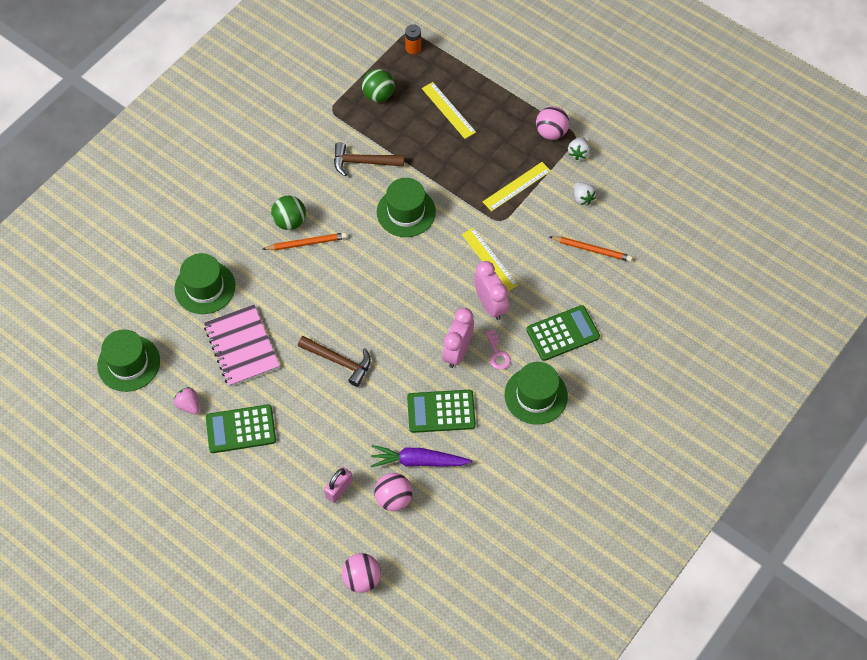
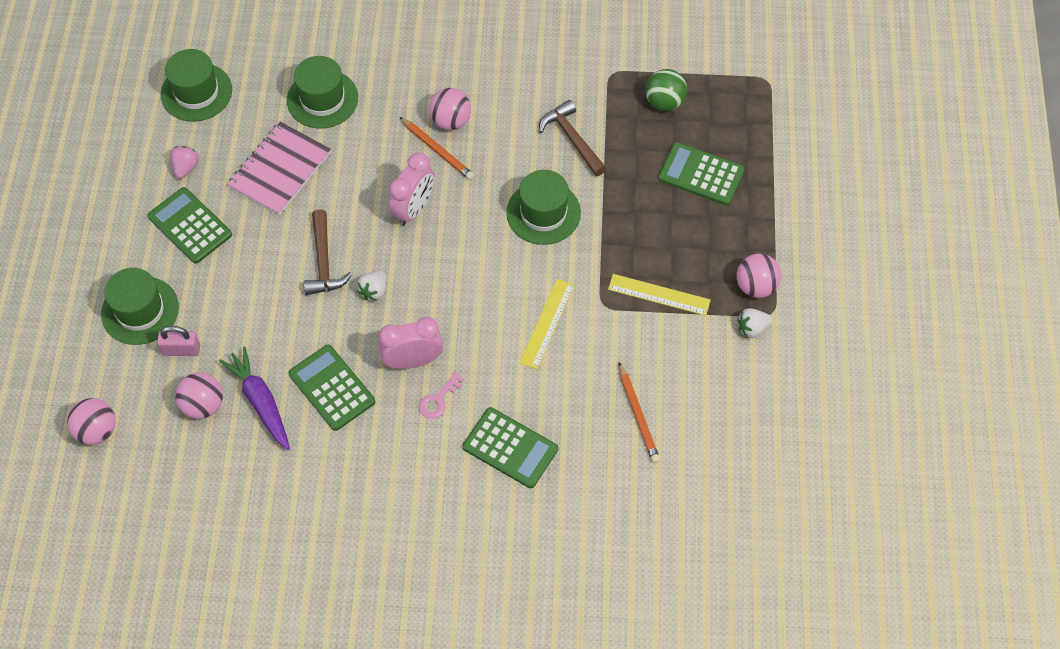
camera: 55 degrees right, 0 degrees up
green ball [271,196,306,230] -> pink ball [429,88,471,130]
orange battery [405,24,421,54] -> none
yellow ruler [422,82,476,139] -> green calculator [658,142,745,205]
pink clock [474,261,509,320] -> pink clock moved to [389,152,434,226]
green hat [505,362,568,425] -> green hat moved to [101,268,179,345]
white strawberry [574,182,596,205] -> white strawberry moved to [357,271,386,301]

